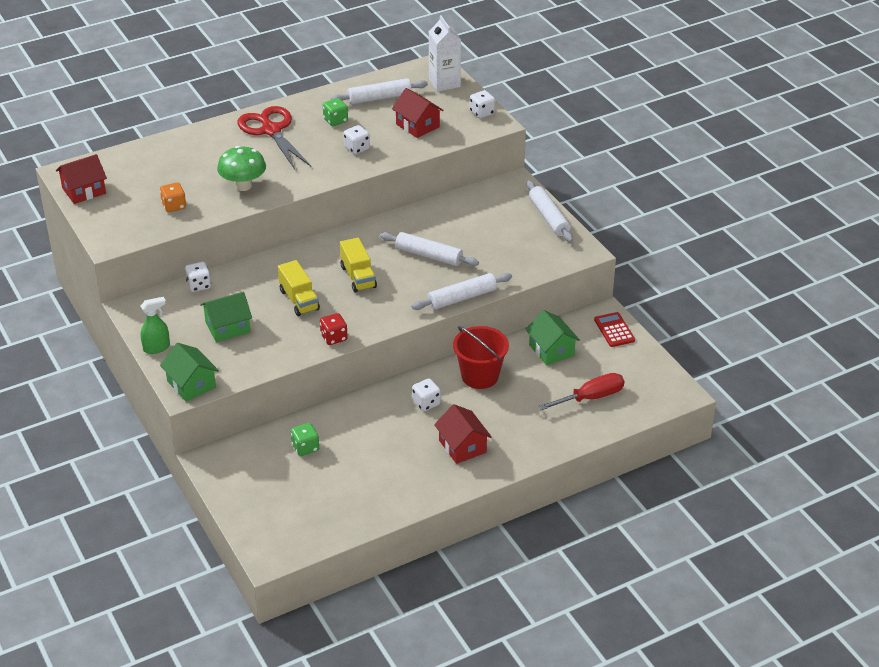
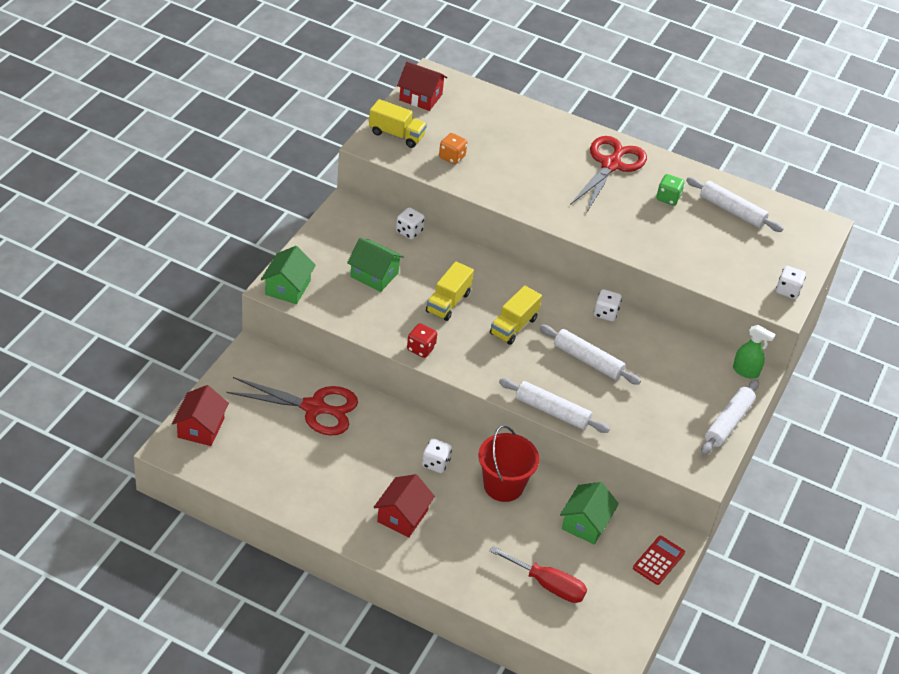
camera: 50 degrees right, 5 degrees up
green spray bottle [140,297,170,354] -> green spray bottle moved to [733,325,776,379]
green mushroom [217,146,266,191] -> none
green dice [291,423,319,456] -> red scissors [226,377,358,435]
white dice [343,125,370,154] -> white dice moved to [594,289,622,321]
white rolling pin [380,232,479,266] -> white rolling pin turned 45 degrees counterclockwise [540,325,641,385]
red house [392,88,444,138] -> red house moved to [172,385,229,446]
white carton [429,15,461,92] -> none
none -> yellow truck [369,99,427,148]

